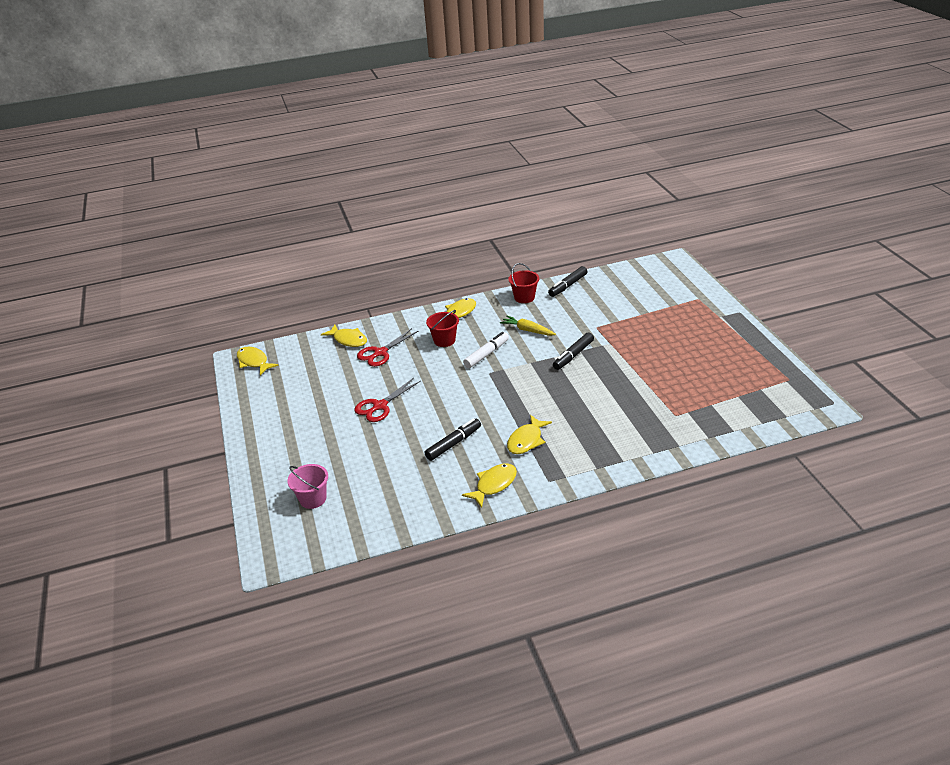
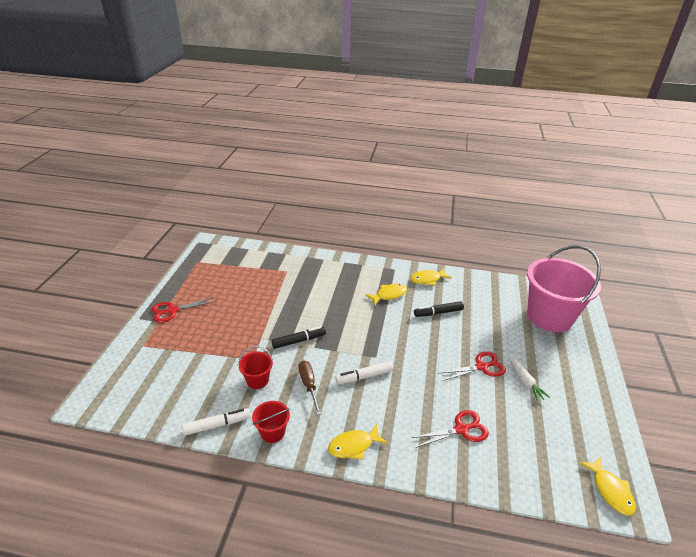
camera: 155 degrees left, 0 degrees up
pink bucket [287,464,328,509] -> pink bucket [527,245,601,332], size x2.35
yellow fish [321,325,367,347] -> none
red bucket [426,310,459,347] -> red bucket moved to [238,346,273,389]
yellow carrot [500,315,556,336] -> brown screwdriver [299,360,321,415]
black marker [548,266,587,297] -> white marker [182,409,250,436]
none -> red scissors [151,297,216,323]
none -> white carrot [508,355,550,402]

